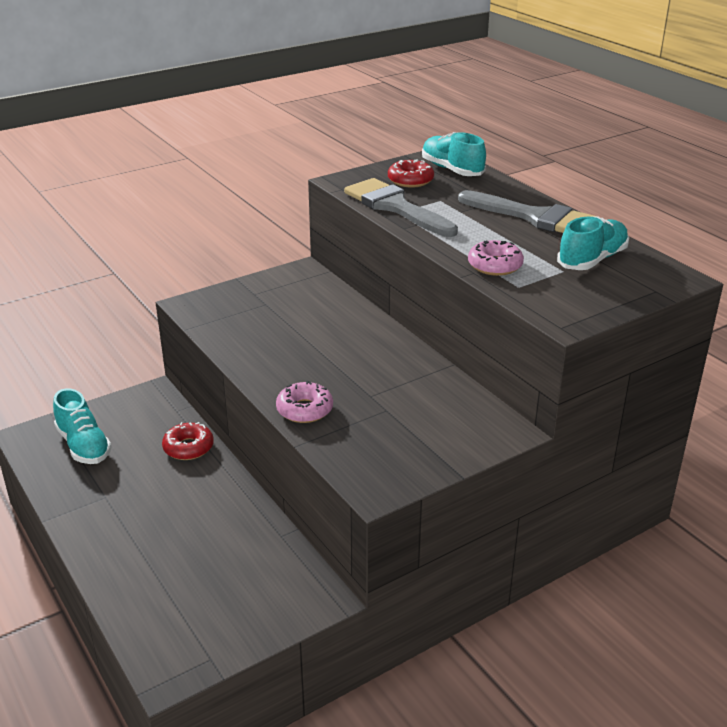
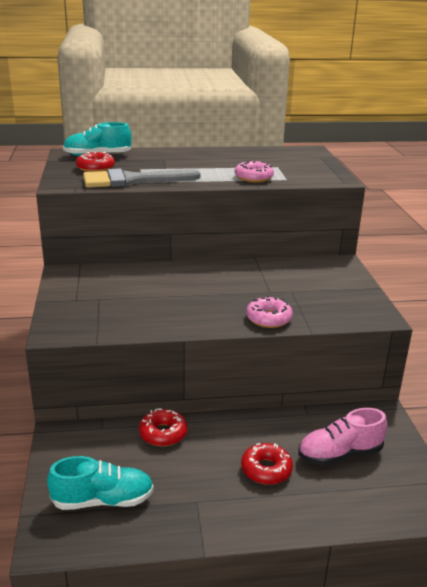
camera: 65 degrees left, 5 degrees down
grey brush [458,190,595,233] -> none
turquoise shoe [557,216,629,270] -> none
none -> red donut [241,443,293,485]
none -> pink shoe [298,408,387,466]

